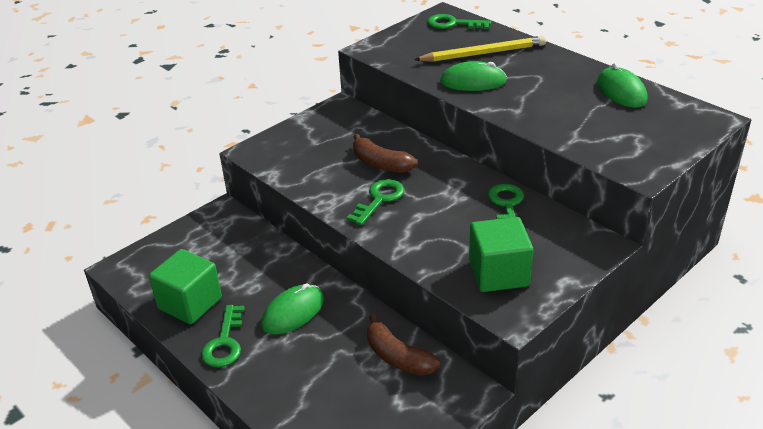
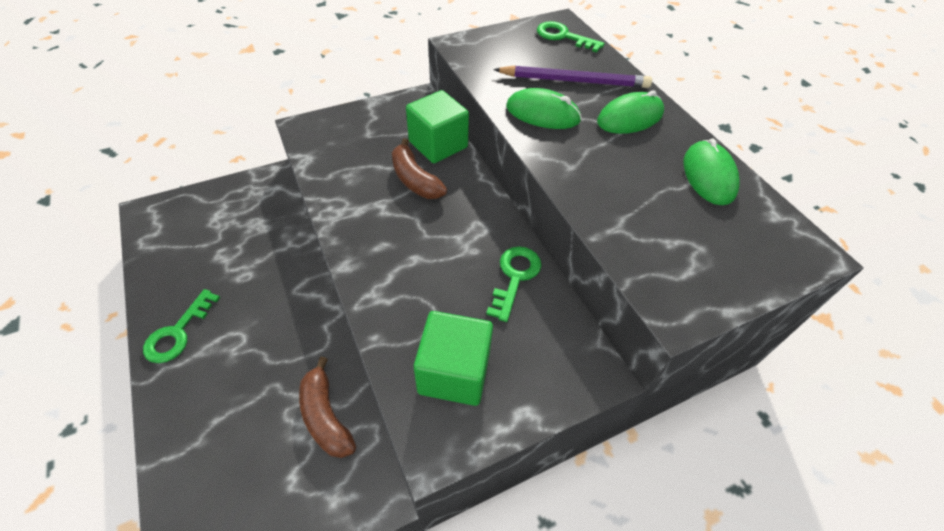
camera: 15 degrees right, 15 degrees up
green cube [149,249,222,324] -> green cube moved to [406,90,469,163]
green mouse [261,283,324,335] -> green mouse moved to [597,90,664,134]
green key [347,179,405,225] -> none
yellow pencil [414,36,546,62] -> purple pencil [493,65,652,88]

